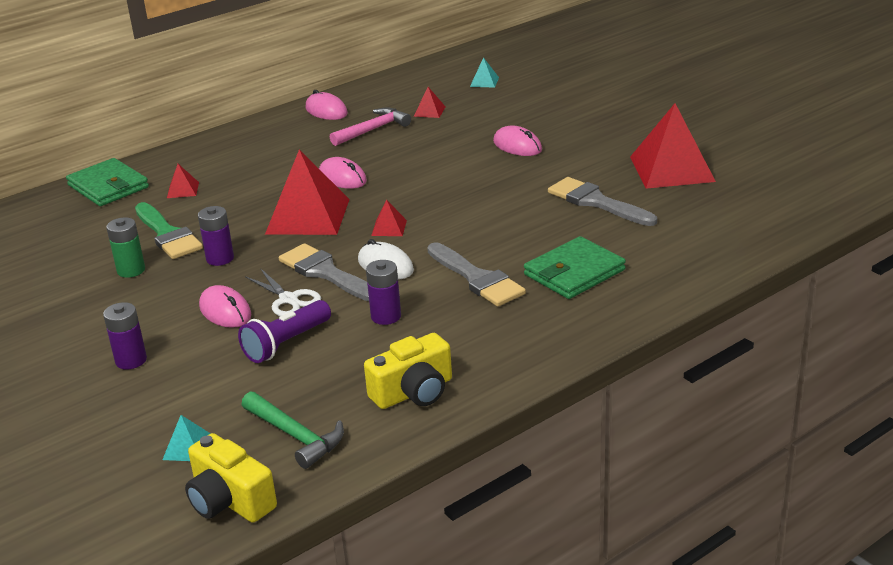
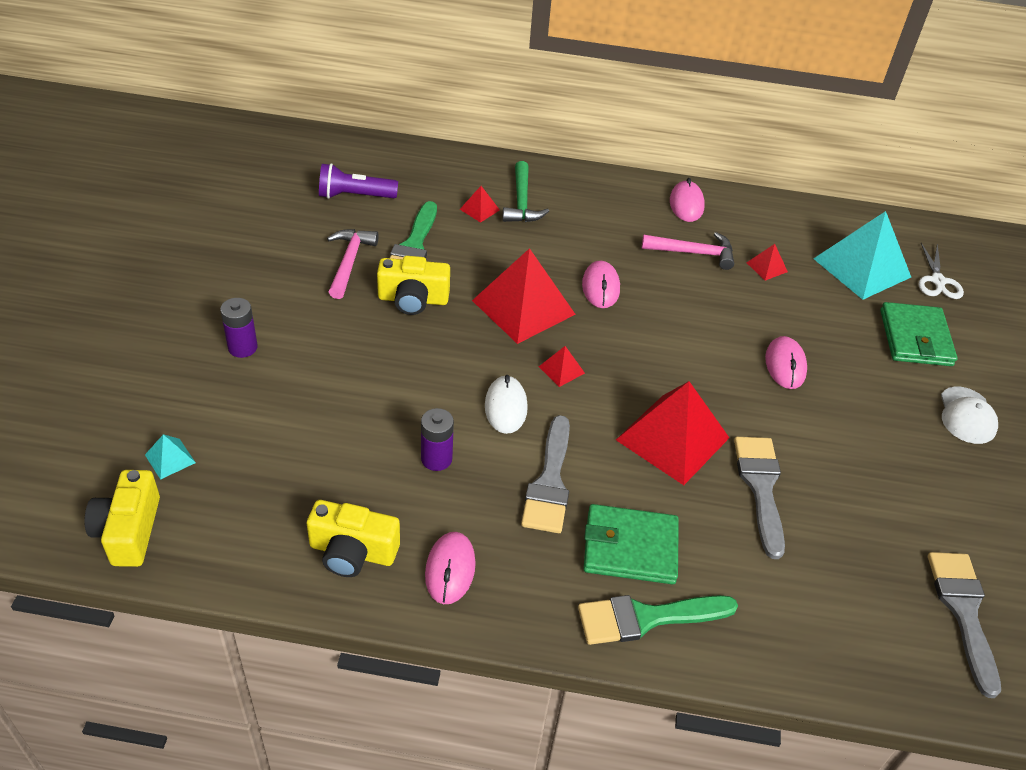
camera: 40 degrees right, 15 degrees up
green wallet [66,158,149,206] -> green wallet moved to [880,302,958,366]
green battery [106,217,145,278] -> pink hammer [327,229,379,299]
purple battery [198,206,234,266] -> yellow camera [377,256,450,315]
pink mouse [199,285,251,328] -> pink mouse moved to [425,532,476,604]
purple flashlight [238,300,331,363] -> purple flashlight moved to [319,163,398,199]
green hammer [242,391,344,469] -> green hammer moved to [502,161,549,222]
white scissors [245,268,321,316] -> white scissors moved to [918,243,964,299]
grey brush [279,243,369,301] -> grey brush moved to [928,552,1001,698]
turquoise pyramid [470,57,499,88] -> turquoise pyramid [814,211,911,300], size x2.34
red pyramid [630,103,716,189] -> red pyramid moved to [616,381,729,485]
none -> green brush [578,595,738,645]
none -> white cap [941,386,998,444]

